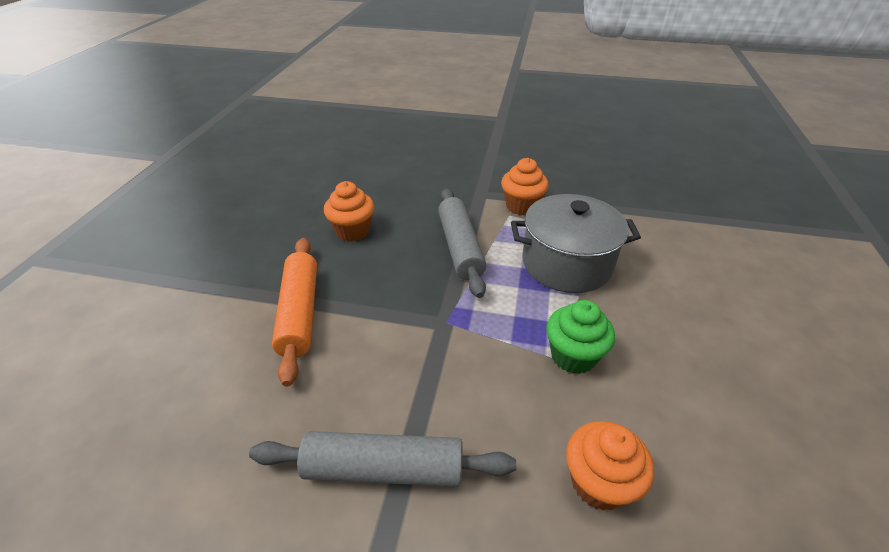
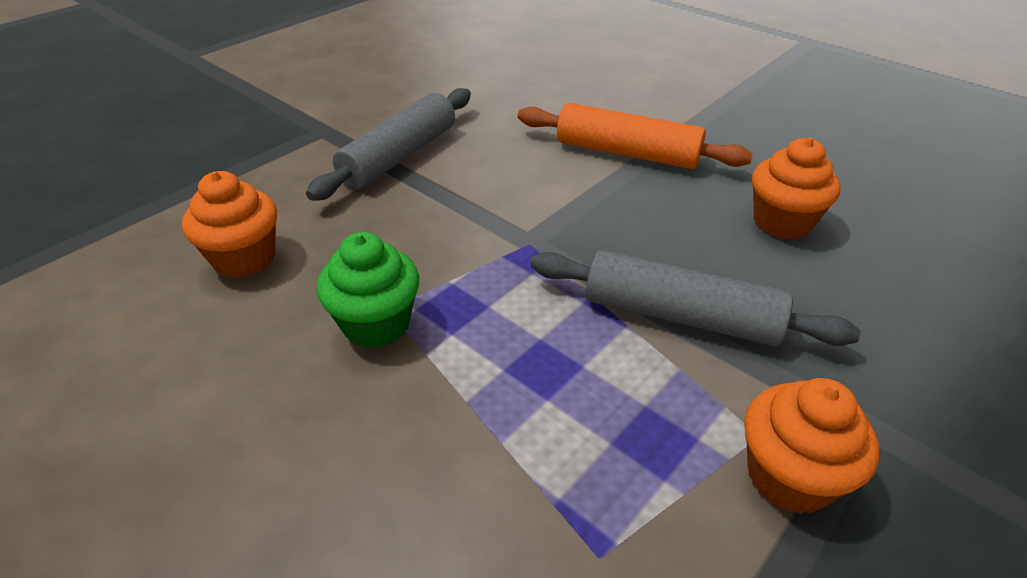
camera: 120 degrees right, 0 degrees up
grey pot [511,194,641,293] -> none

